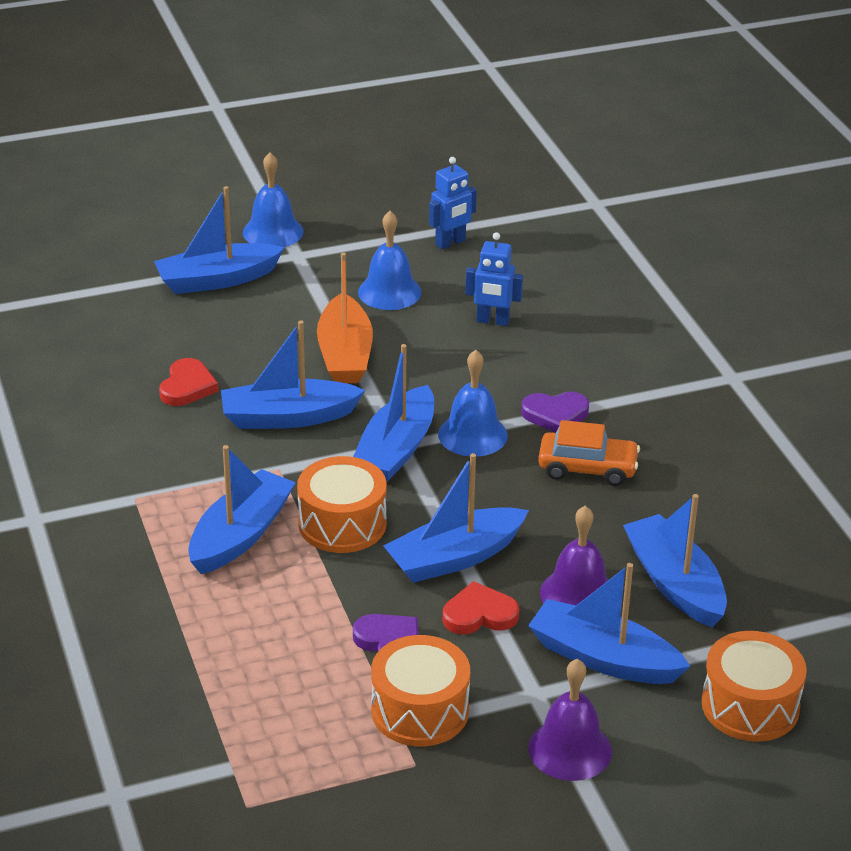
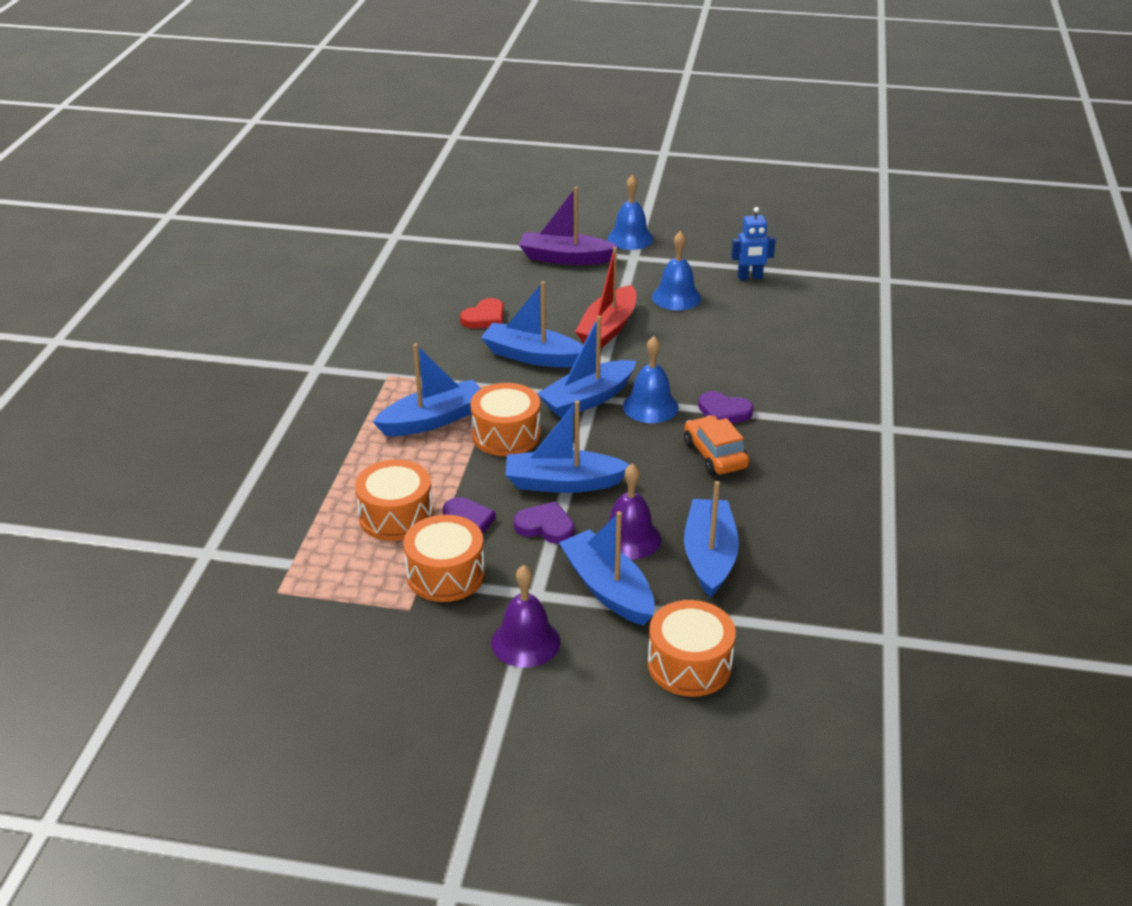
camera: 30 degrees right, 0 degrees up
blue boat [154,186,285,294] -> purple boat [519,187,619,265]
orange boat [317,253,373,383] -> red boat [575,247,636,348]
red heart [442,581,519,634] -> purple heart [514,501,574,544]
blue robot [465,232,523,326] -> none
orange car [538,420,640,486] -> orange car turned 150 degrees counterclockwise [684,415,749,475]
none -> orange drum [355,460,433,541]

